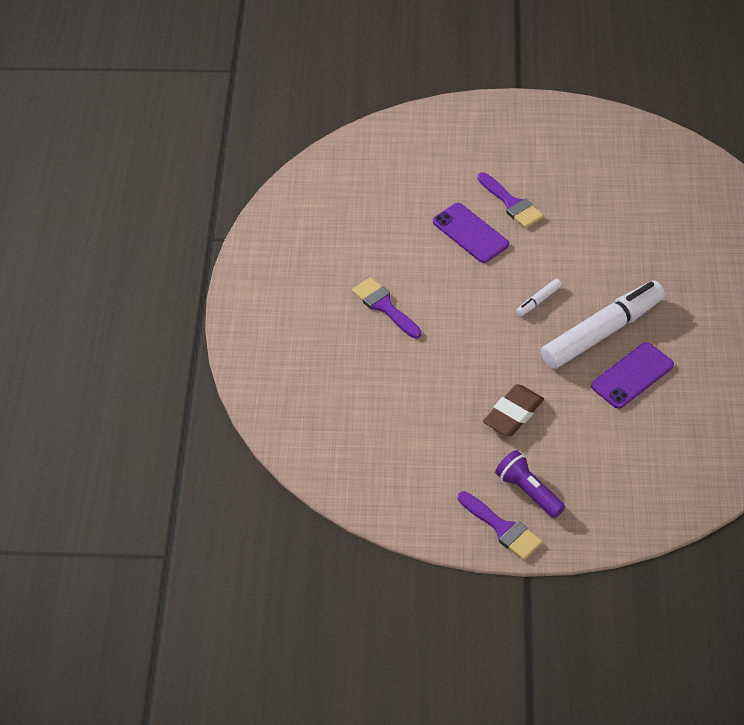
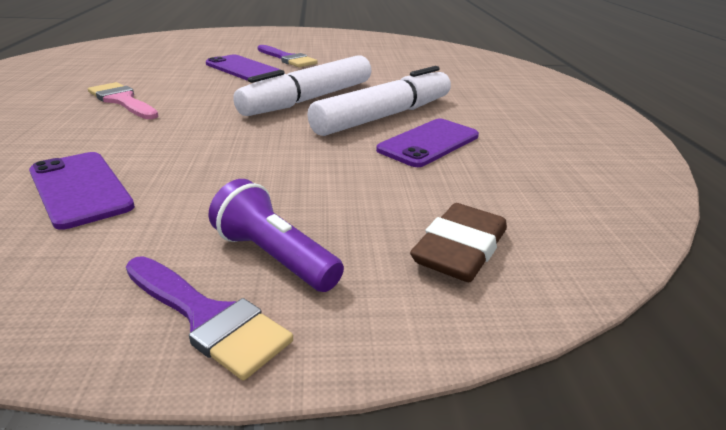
camera: 10 degrees left, 20 degrees down
purple brush [352,277,422,339] -> pink brush [88,82,159,119]
brown eraser [483,384,544,437] -> brown eraser moved to [410,203,507,282]
white marker [516,279,562,316] -> white marker [233,55,371,116], size x2.48
none -> purple phone [29,152,135,230]

